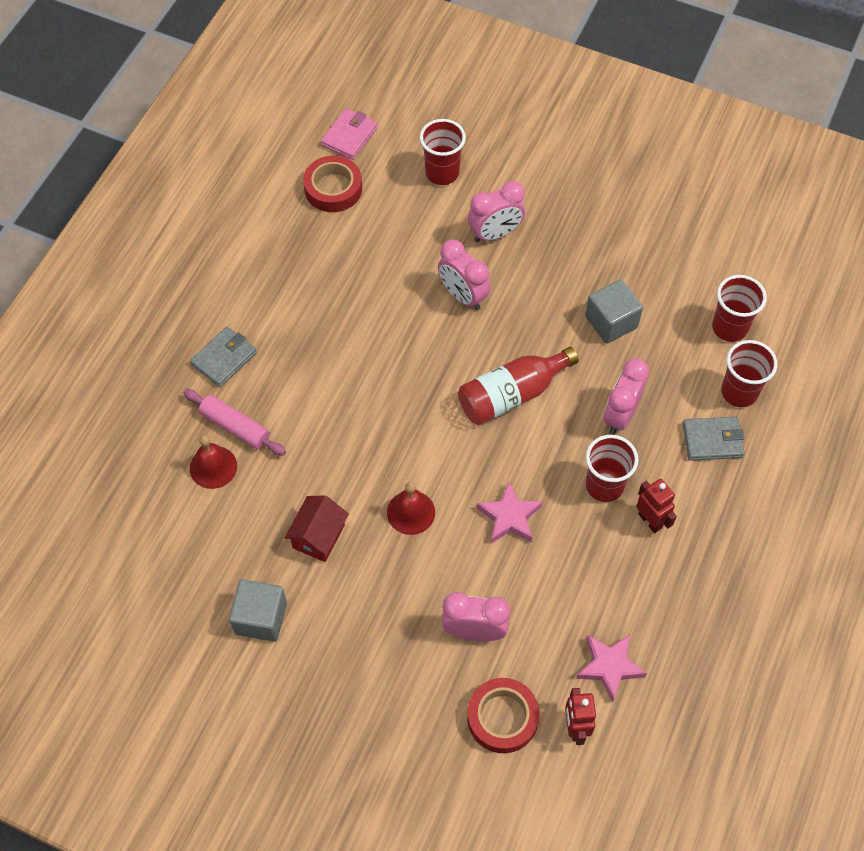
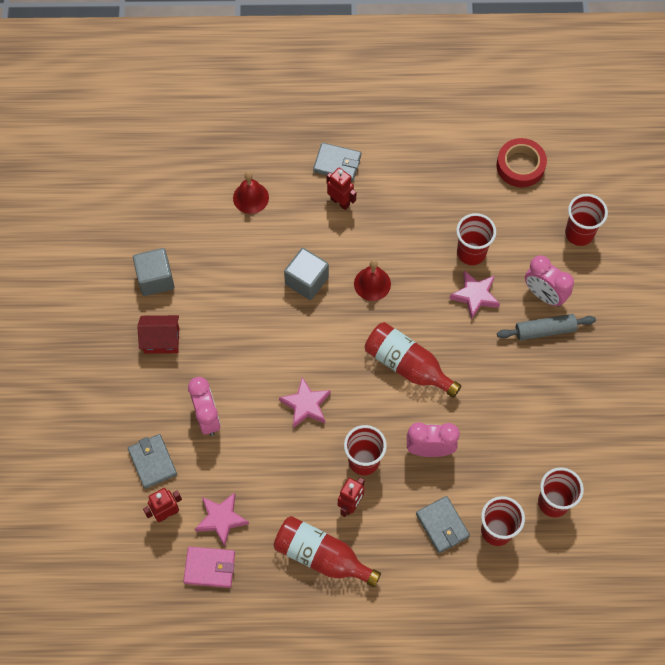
camera: 65 degrees right, 5 degrees up
pink rolling pin [183,389,286,455] -> none
red house [284,495,349,562] -> red house moved to [137,315,179,354]
pink wallet [321,108,378,160] -> pink wallet moved to [183,547,235,588]
red bell [387,482,435,535] -> red bell moved to [354,260,391,301]
pink clock [438,240,490,310] -> pink star [449,271,500,320]
red tape [467,678,539,753] -> grey wallet [128,434,177,489]
grey cube [585,279,643,344] -> grey cube moved to [284,248,329,300]
none -> red bottle [274,516,381,587]
none -> red robot [327,168,356,210]
none -> red cup [456,213,496,265]
none -> grey rolling pin [497,314,596,341]

